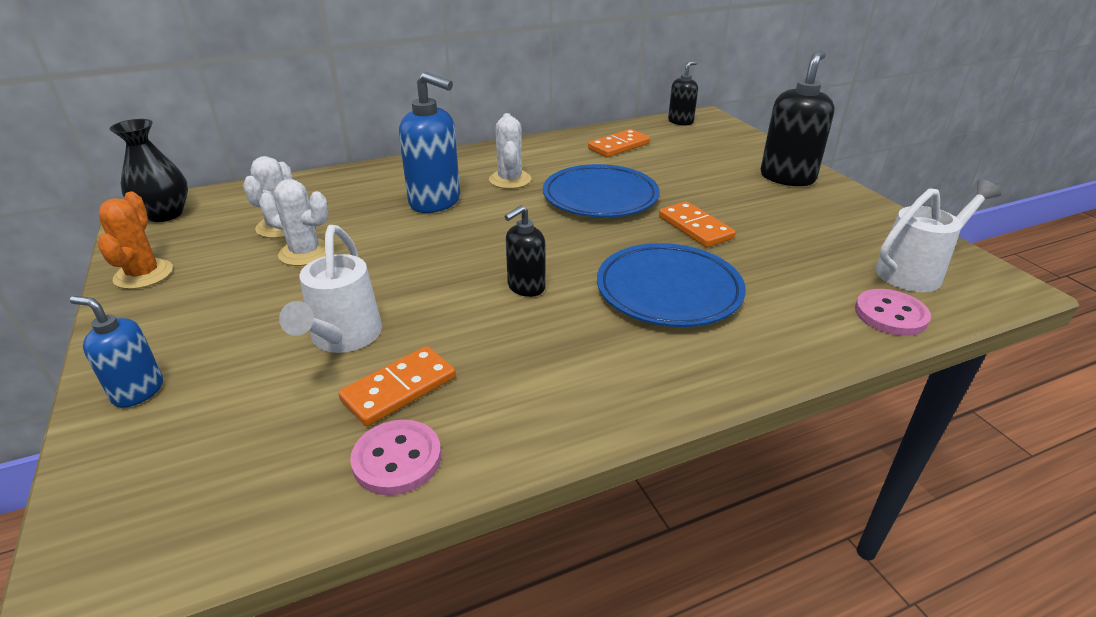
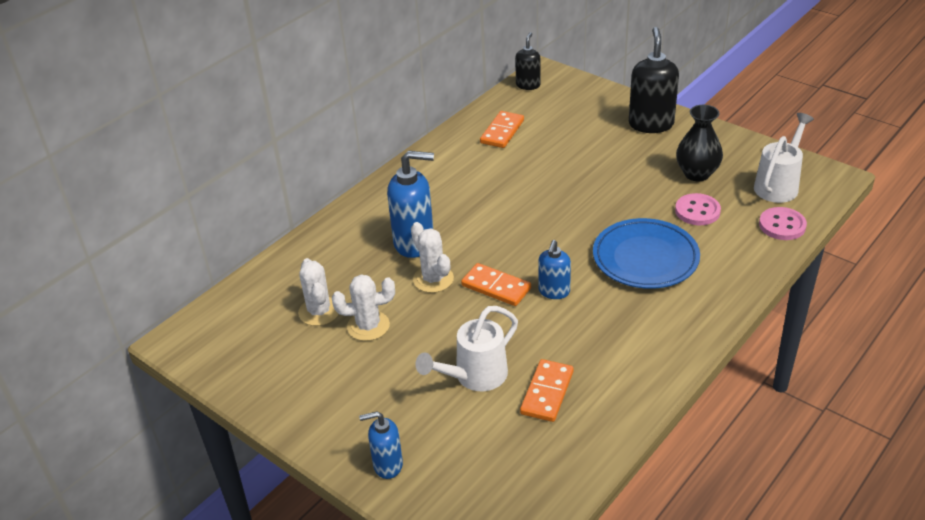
camera: 25 degrees left, 5 degrees up
orange cactus [98,191,173,289] -> none
black vase [110,119,188,222] -> black vase moved to [676,105,723,181]
white watering can [279,225,382,353] -> white watering can turned 75 degrees clockwise [415,306,518,391]
pink button [350,420,441,495] -> pink button moved to [675,193,721,225]
white cactus [489,113,531,189] -> white cactus moved to [411,222,454,293]
black soap dispenser [504,205,546,297] -> blue soap dispenser [538,240,571,299]
blue plate [543,164,660,217] -> none
orange domino [659,201,736,247] -> orange domino moved to [461,263,531,306]

